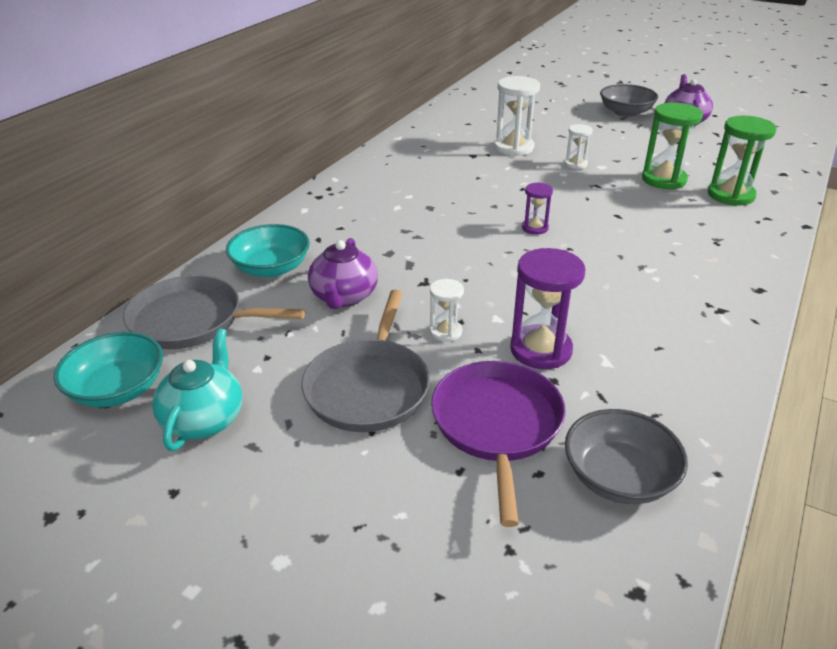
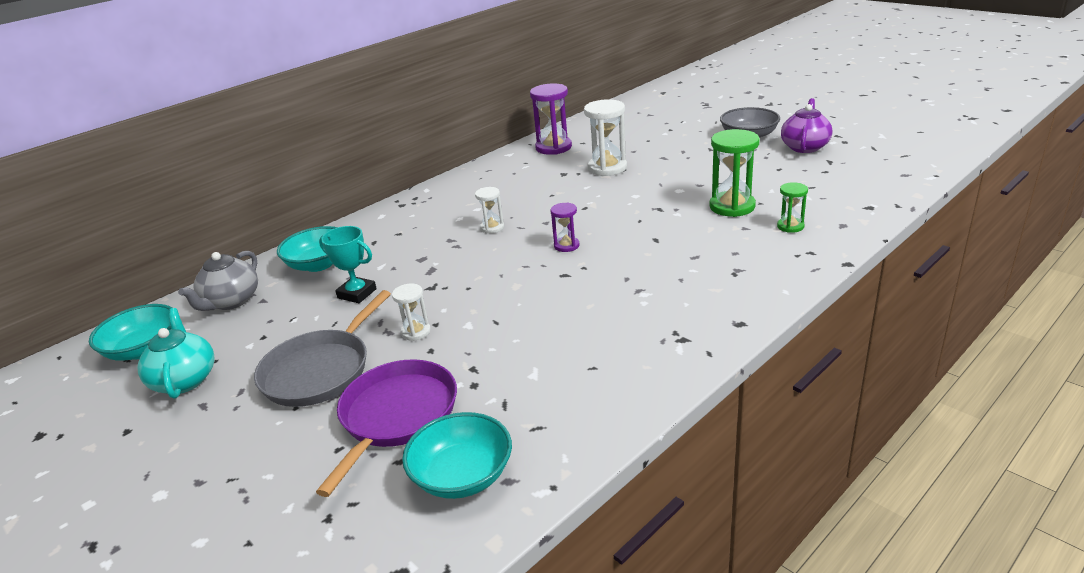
camera: 20 degrees right, 5 degrees down
grey pan [123,275,305,349] -> grey teapot [178,251,258,311]
turquoise teapot [152,328,243,451] -> turquoise teapot turned 45 degrees counterclockwise [138,308,214,399]
purple teapot [308,238,378,309] -> turquoise trophy [319,226,377,303]
purple hourglass [510,248,585,369] -> purple hourglass moved to [530,83,572,155]
white hourglass [564,124,593,169] -> white hourglass moved to [475,187,504,233]
grey bowl [565,409,688,504] -> turquoise bowl [402,412,512,499]
green hourglass [708,116,777,206] -> green hourglass [777,182,808,233], size x0.55

